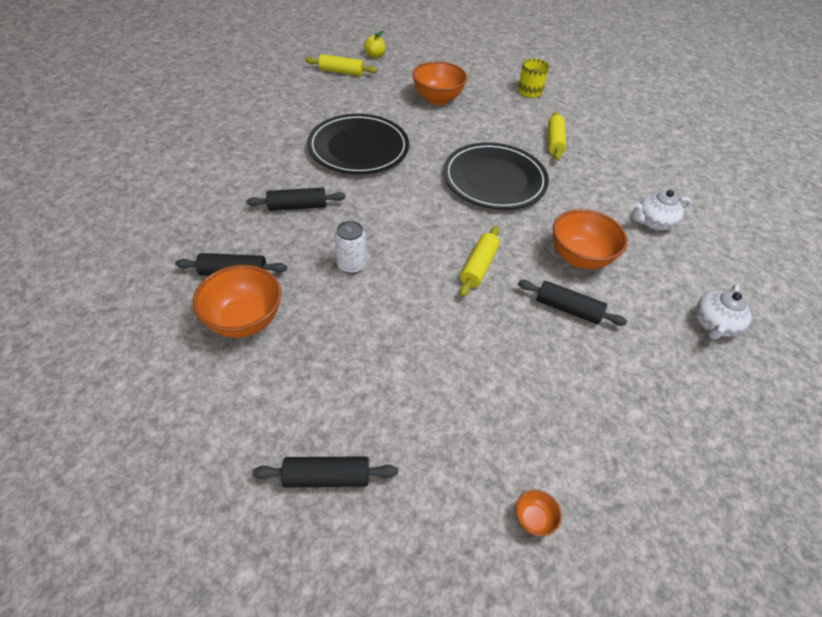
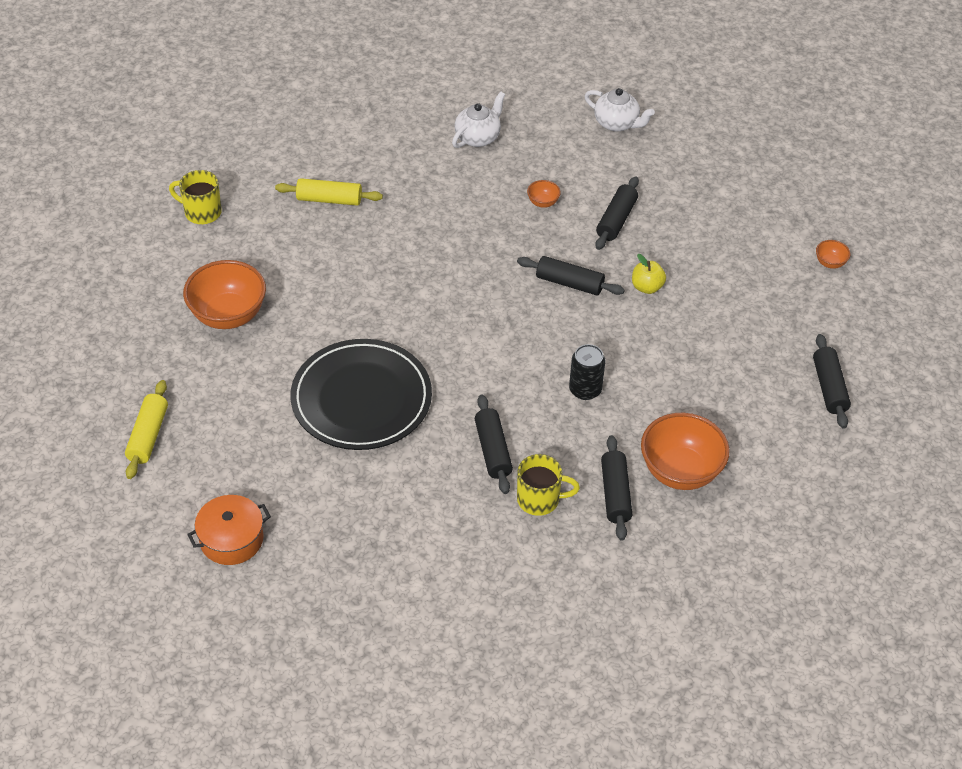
camera: 90 degrees left, 0 degrees up
white can [335,221,366,274] -> black can [569,344,605,400]
yellow apple [364,31,386,58] -> yellow apple moved to [632,254,666,294]
black plate [443,142,549,210] -> none
yellow rolling pin [459,226,500,297] -> black rolling pin [517,256,625,295]
orange bowl [553,209,628,269] -> orange bowl [527,180,561,208], size x0.44
white teapot [632,190,692,231] -> white teapot turned 120 degrees counterclockwise [452,92,505,148]
none -> orange pot [187,495,271,565]
none -> yellow mug [517,454,580,516]

